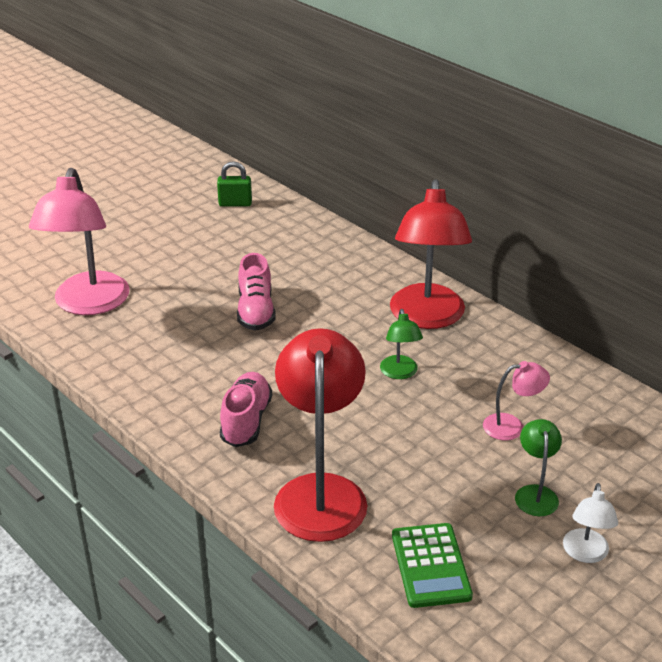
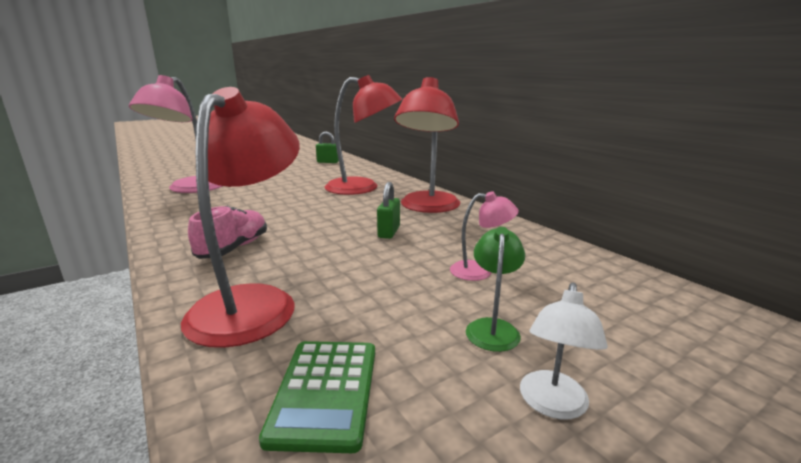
camera: 10 degrees right, 15 degrees down
pink shoe [237,253,276,331] -> none
green lamp [380,309,423,379] -> green padlock [377,182,400,239]
none -> red lamp [325,75,403,195]

